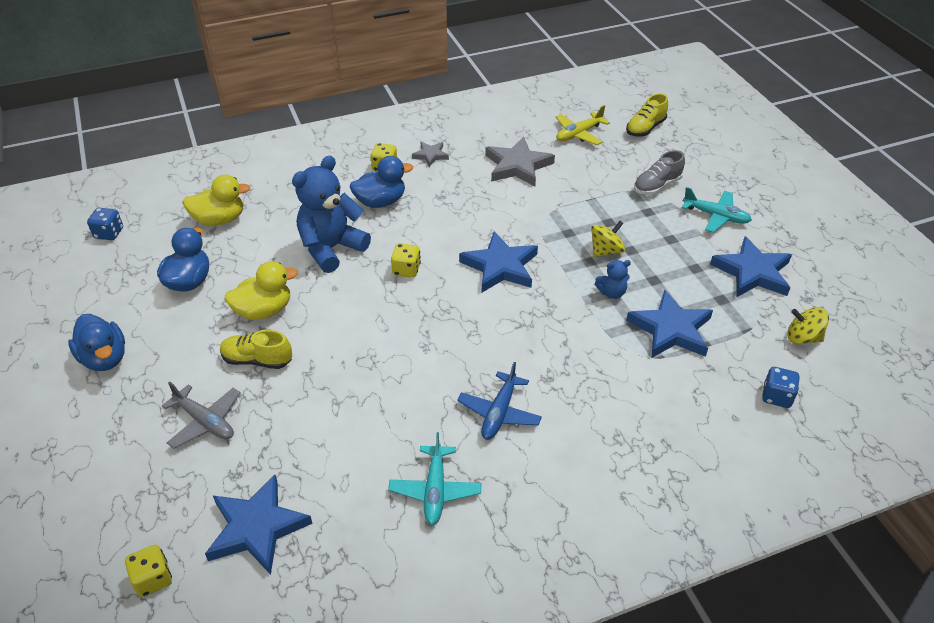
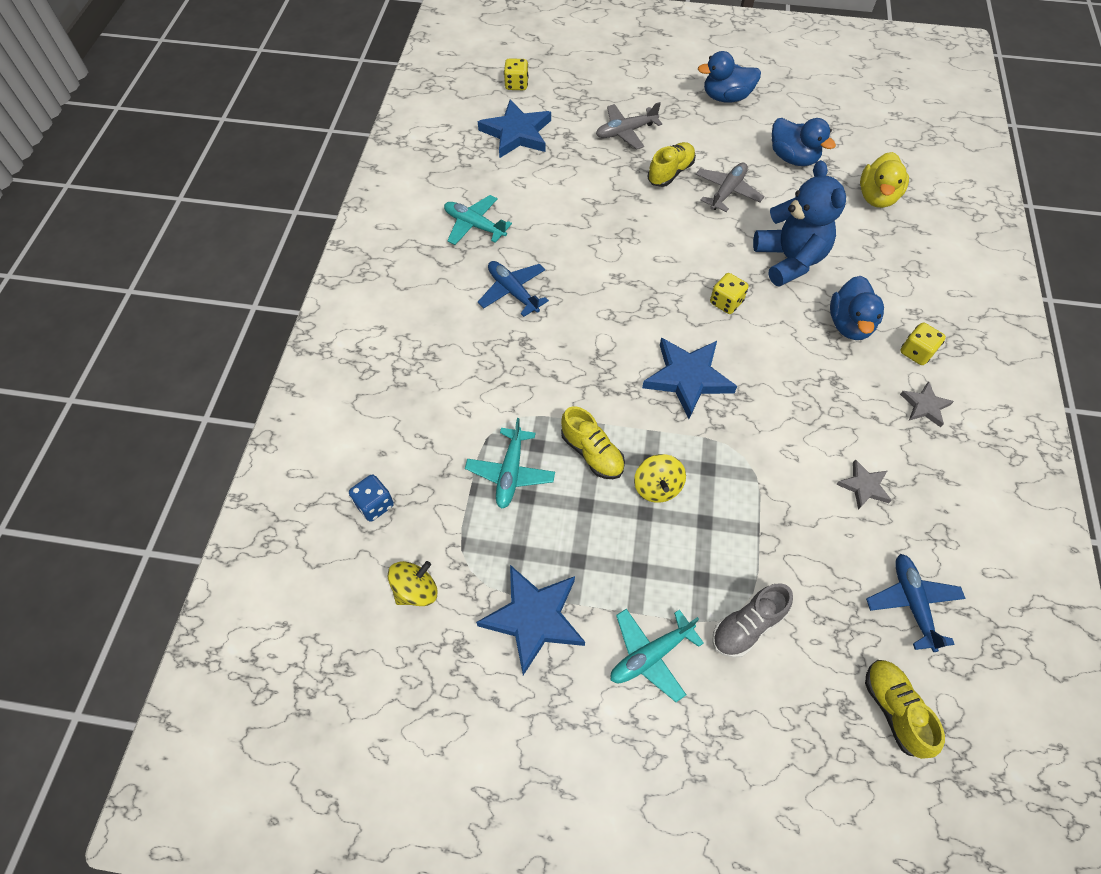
camera: 120 degrees right, 15 degrees up
blue dice [87,208,123,240] -> none
yellow duck [224,261,298,320] -> grey plane [696,163,764,212]
grey star [485,137,555,186] -> grey star [836,459,892,510], size x0.53
yellow plane [556,105,610,145] -> blue plane [866,554,966,652]
blue teddy bear [595,260,631,299] -> yellow shoe [561,406,625,479]
blue star [626,290,713,358] -> turquoise plane [465,418,555,509]
grey shoe [634,150,685,195] -> grey shoe turned 120 degrees counterclockwise [712,583,793,658]

